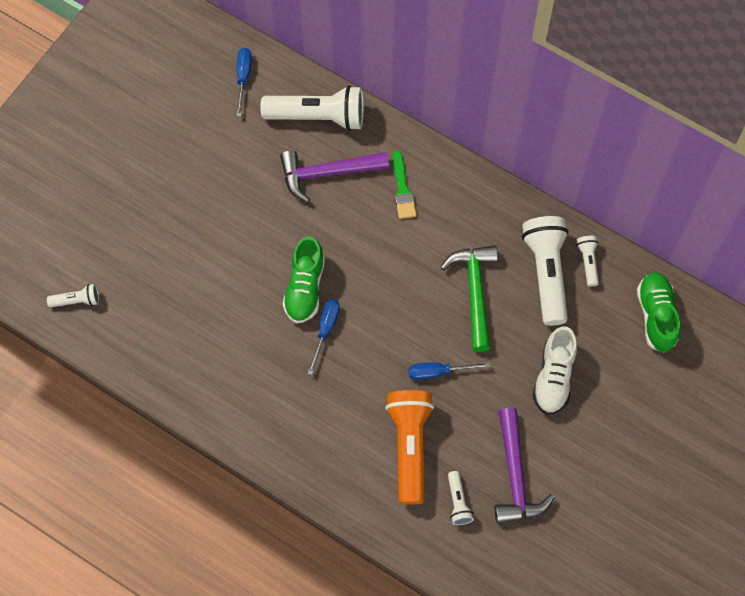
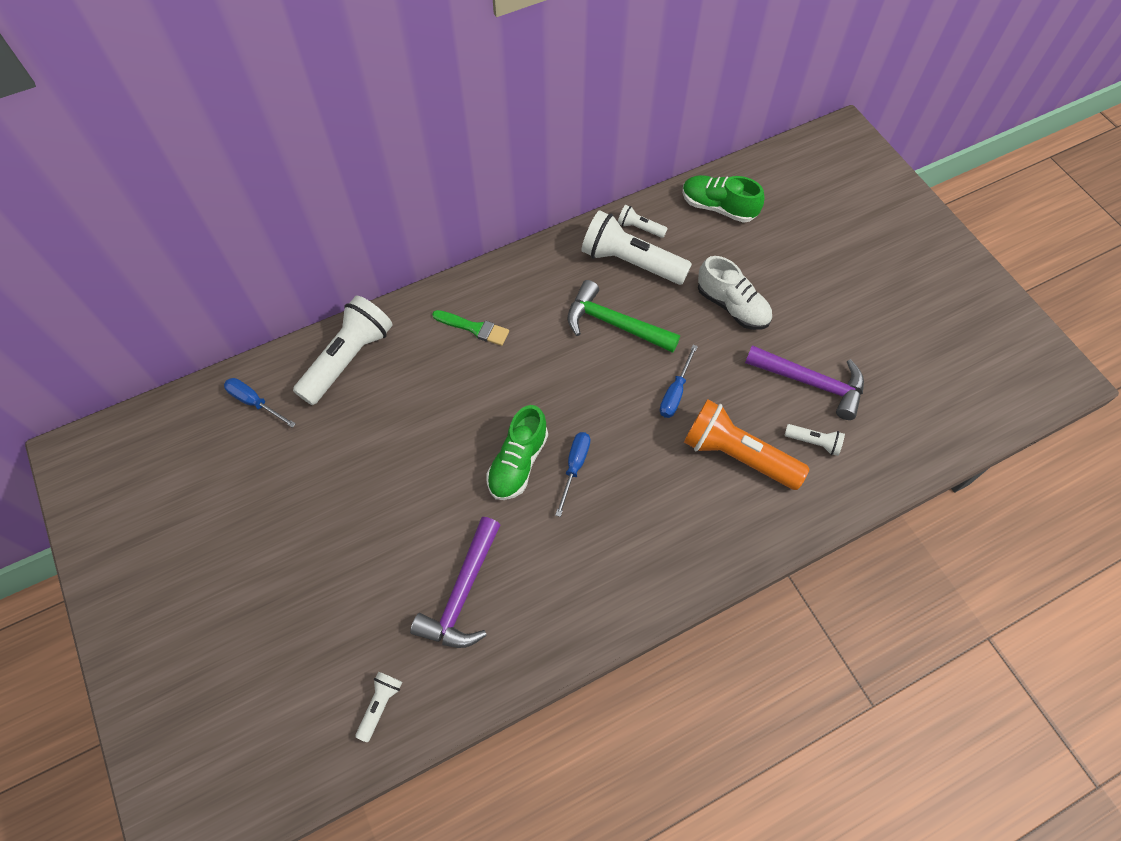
camera: 60 degrees left, 5 degrees down
purple hammer [280,150,389,203] -> purple hammer moved to [410,517,500,648]
green shoe [283,236,325,323] -> green shoe turned 75 degrees clockwise [486,405,548,500]
blue screwdriver [308,299,340,375] -> blue screwdriver turned 60 degrees clockwise [555,432,590,517]

